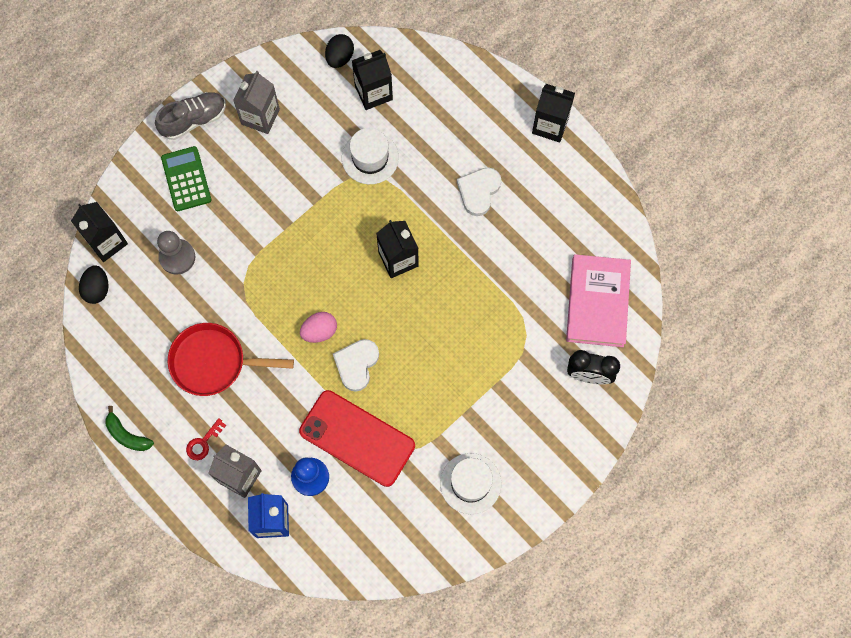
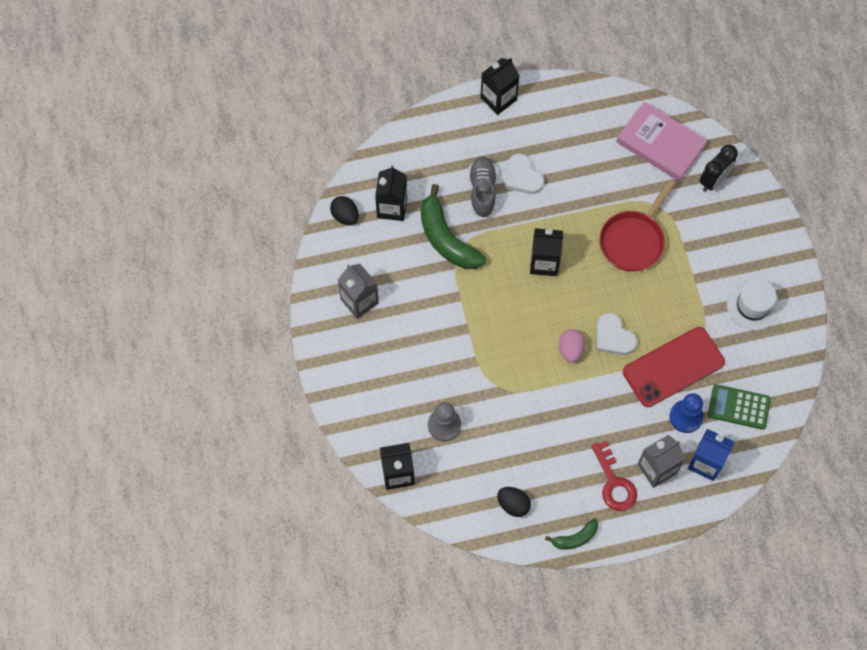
camera: 60 degrees left, 5 degrees down
black egg [79,266,109,304] -> black egg moved to [497,487,531,517]
grey shoe [155,92,226,140] -> grey shoe moved to [469,156,497,218]
green calculator [161,146,211,211] -> green calculator moved to [708,384,771,430]
red pan [168,323,294,396] -> red pan moved to [599,179,676,272]
red key [186,418,226,460] -> red key [591,440,637,511], size x1.70
white hat [342,128,399,184] -> green banana [421,184,486,269]

